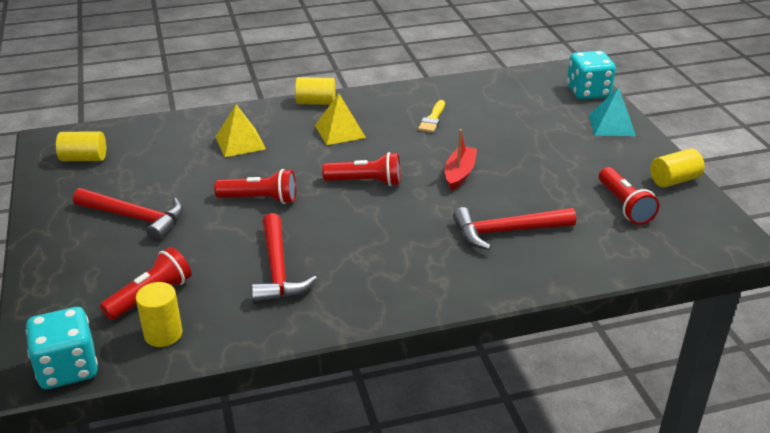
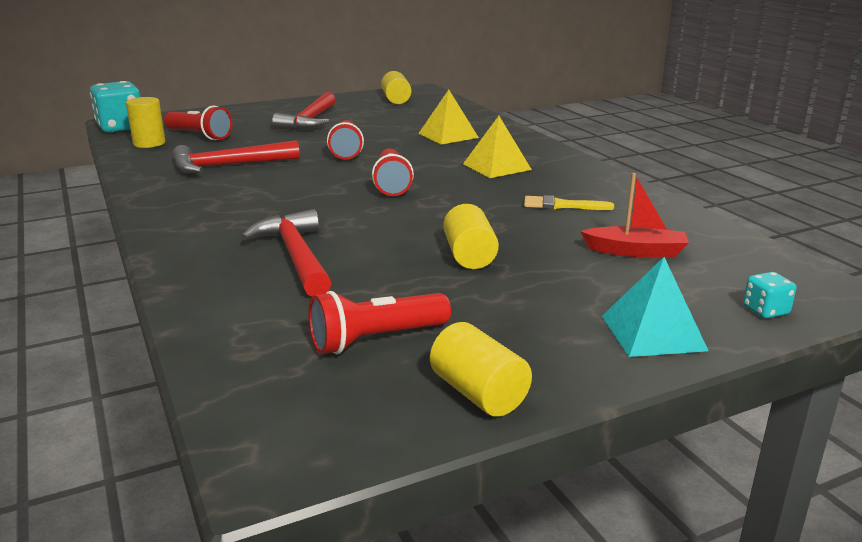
camera: 80 degrees right, 10 degrees down
yellow cylinder [295,77,336,105] -> yellow cylinder moved to [443,204,499,269]
red boat [444,129,477,191] -> red boat moved to [580,173,689,258]
turquoise dice [567,51,616,99] -> turquoise dice [743,272,796,319], size x0.47

